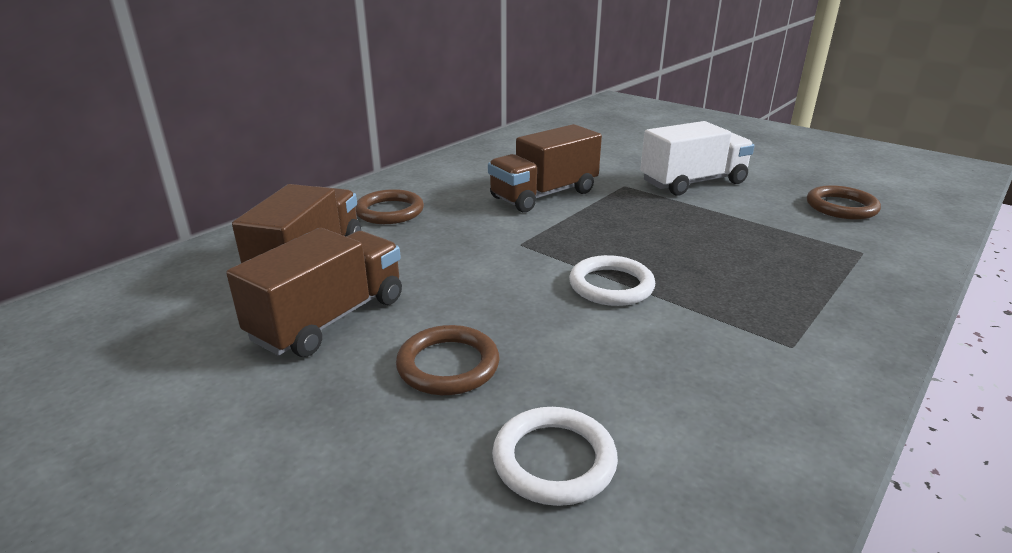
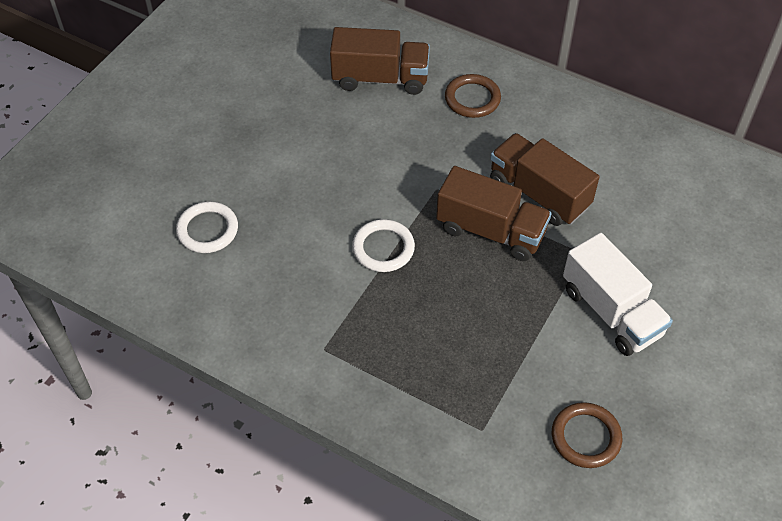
camera: 80 degrees right, 25 degrees up
brown truck [226,228,402,357] -> brown truck moved to [436,166,552,261]
brown ring [396,325,500,395] -> none

